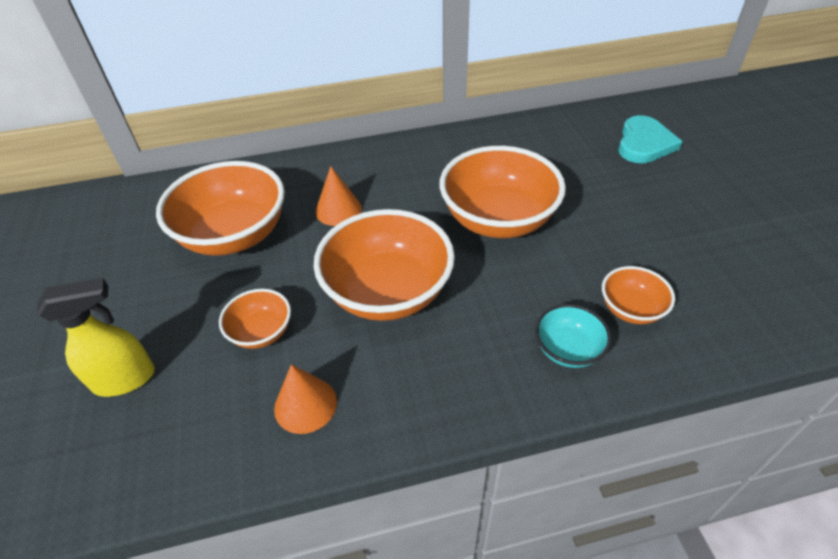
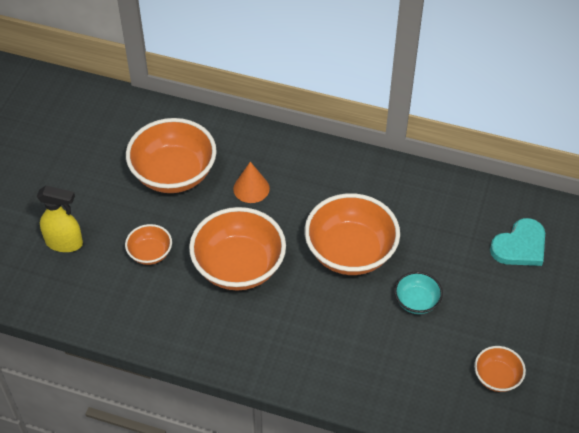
camera: 30 degrees right, 5 degrees up
orange cone [274,365,337,434] -> none
turquoise bowl [535,304,612,368] -> turquoise bowl moved to [394,272,443,314]
orange bowl [602,266,675,324] -> orange bowl moved to [474,346,526,392]

